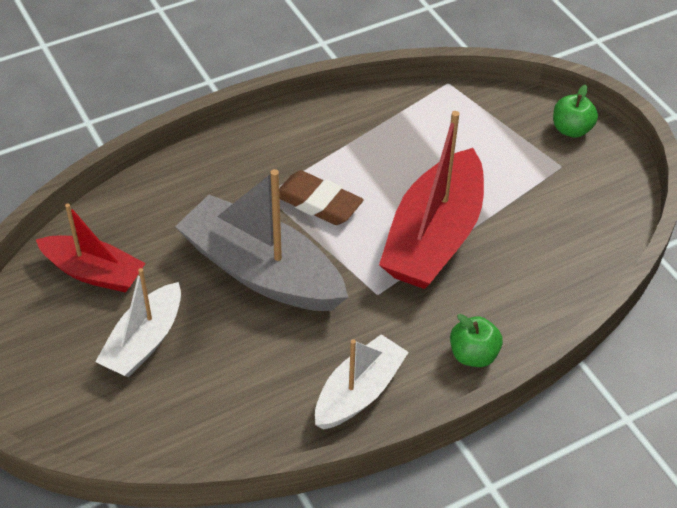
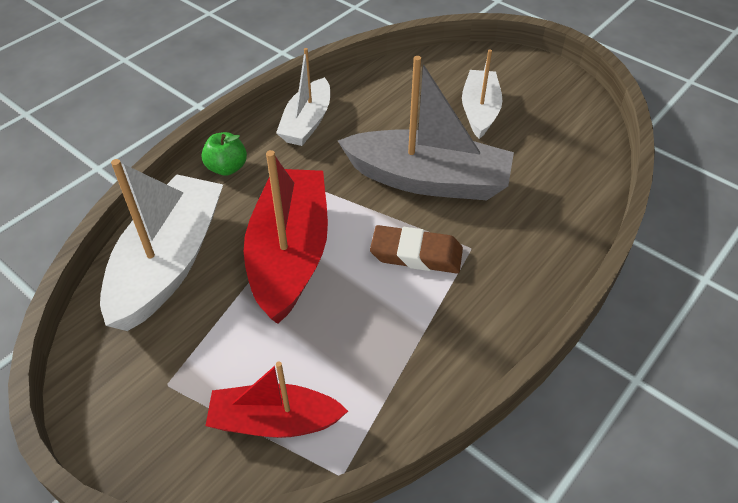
camera: 160 degrees right, 0 degrees up
red boat [36,204,146,292] -> red boat moved to [205,361,348,438]
green apple [553,85,598,138] -> none
none -> white boat [100,159,223,331]

